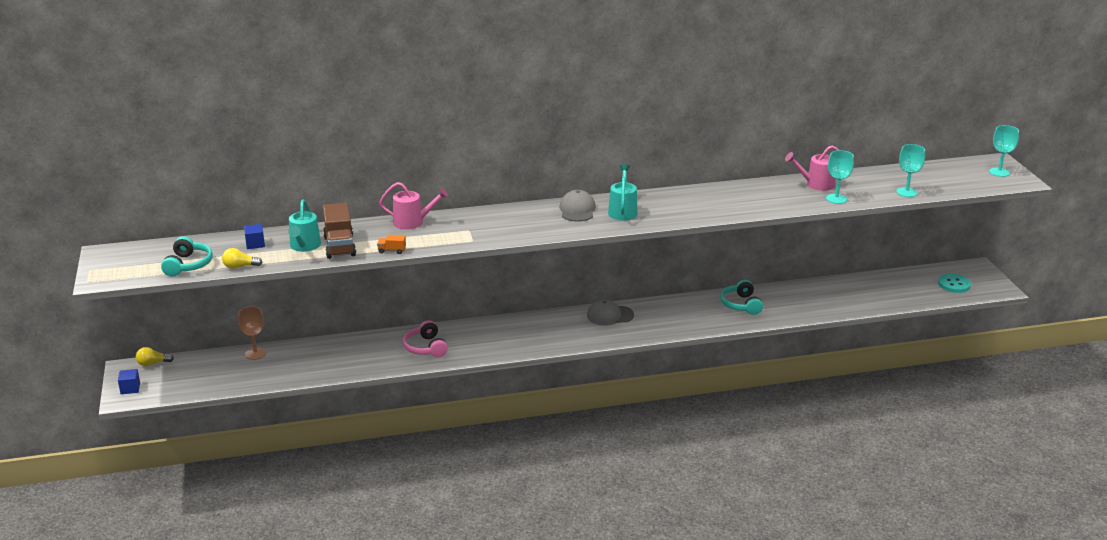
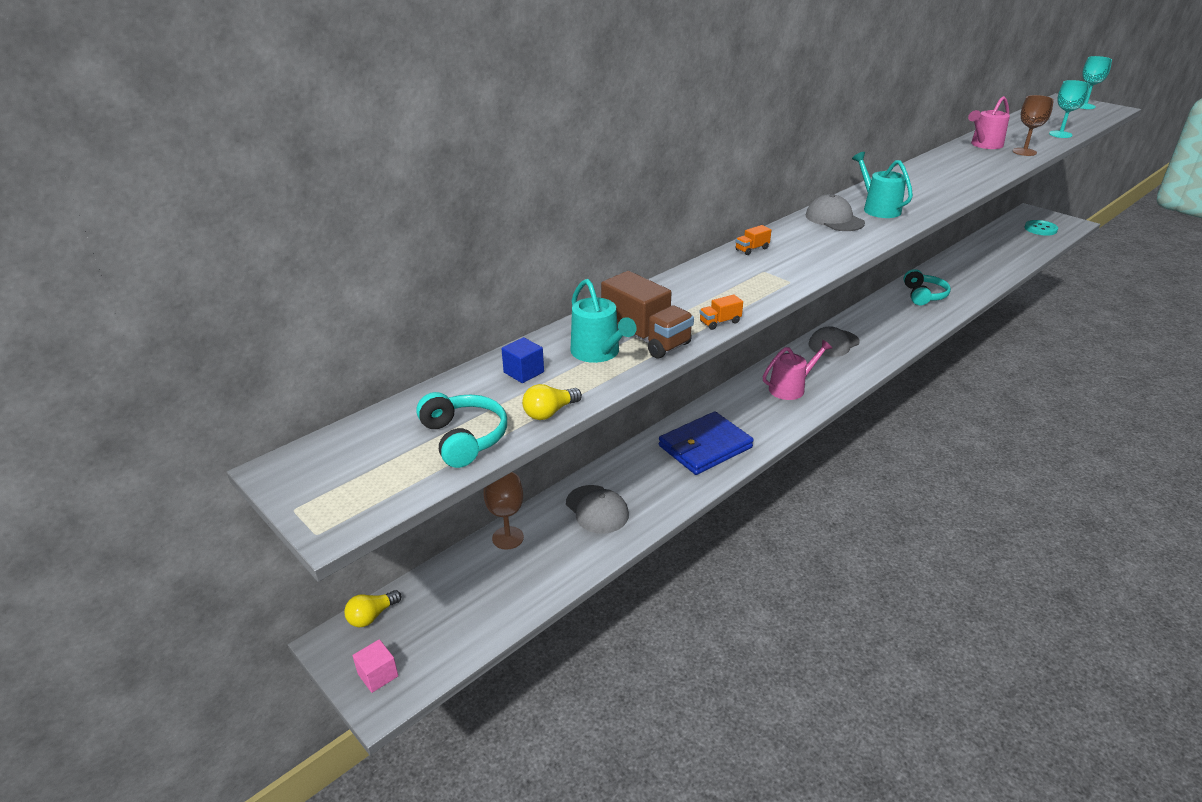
camera: 30 degrees left, 5 degrees up
blue cube [118,369,140,394] -> pink cube [352,639,398,693]
pink watering can [379,182,448,230] -> pink watering can moved to [763,340,833,400]
pink headphones [402,320,448,357] -> blue wallet [659,411,754,475]
turquoise headphones [720,280,763,315] -> turquoise headphones turned 135 degrees counterclockwise [903,269,951,305]
turquoise goblet [826,150,854,204] -> brown goblet [1013,95,1054,156]
none -> grey cap [566,485,629,534]
none -> orange truck [735,225,771,255]

